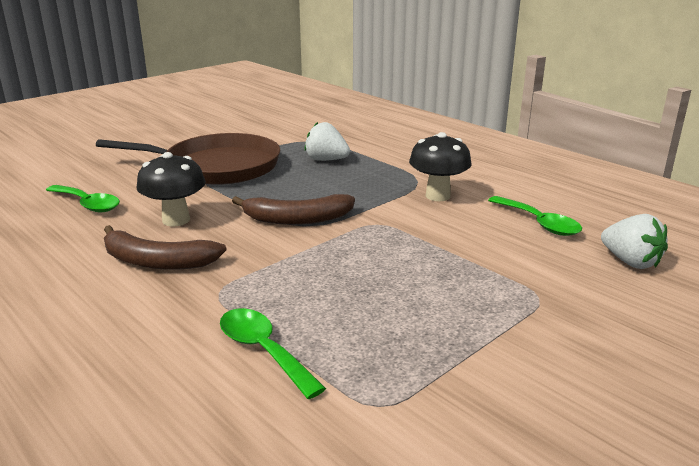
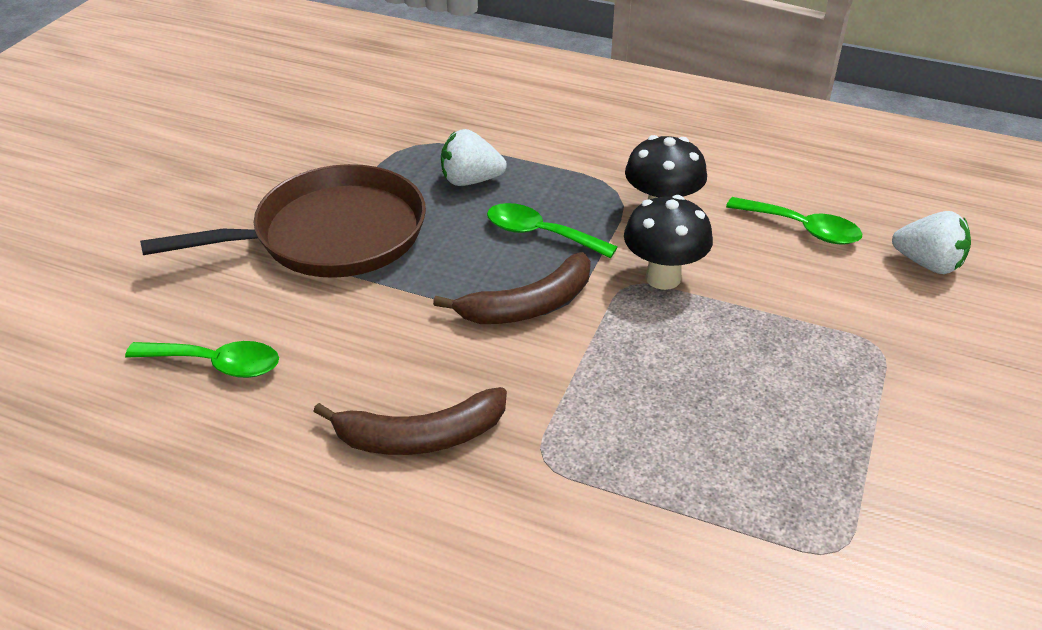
camera: 25 degrees left, 15 degrees up
black mushroom [137,152,206,226] -> black mushroom moved to [624,195,713,290]
green spoon [220,308,326,399] -> green spoon moved to [487,203,617,258]

